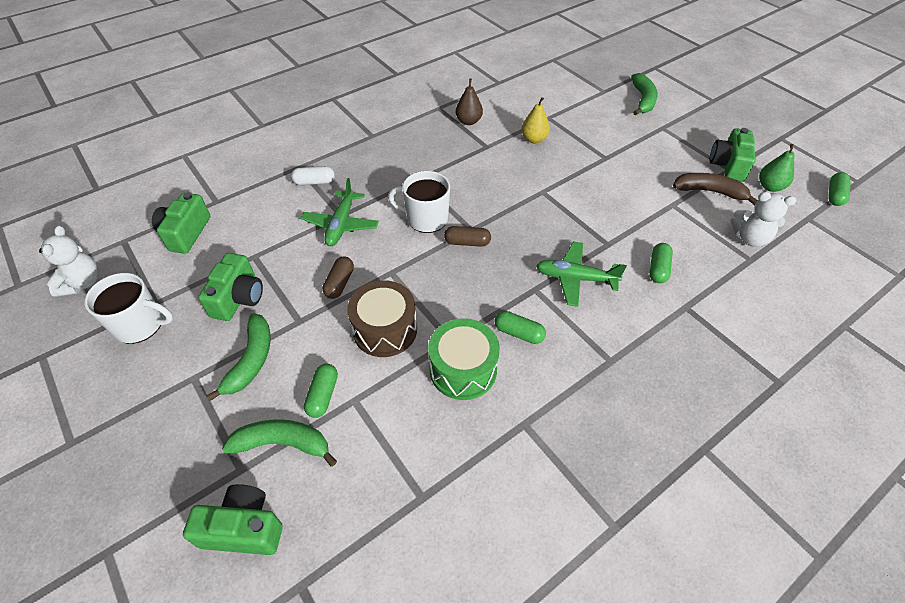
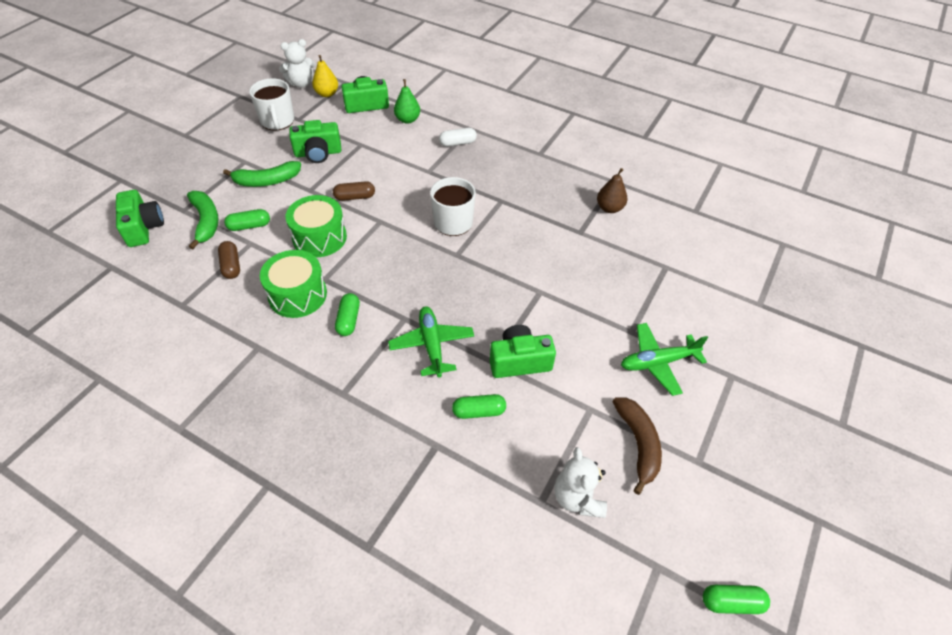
camera: 65 degrees right, 0 degrees up
white capsule [291,166,335,185] -> white capsule turned 75 degrees counterclockwise [439,128,477,147]
green plane [301,178,379,246] -> green plane moved to [621,323,708,396]
brown drum [347,280,417,357] -> green drum [286,195,347,257]
brown capsule [444,226,491,247] -> brown capsule moved to [218,241,240,279]
yellow pear [522,97,550,143] -> yellow pear moved to [312,55,338,97]
green banana [631,73,658,115] -> none
green camera [709,128,756,182] -> green camera moved to [490,325,556,378]
green pear [759,144,794,192] -> green pear moved to [394,79,420,124]

